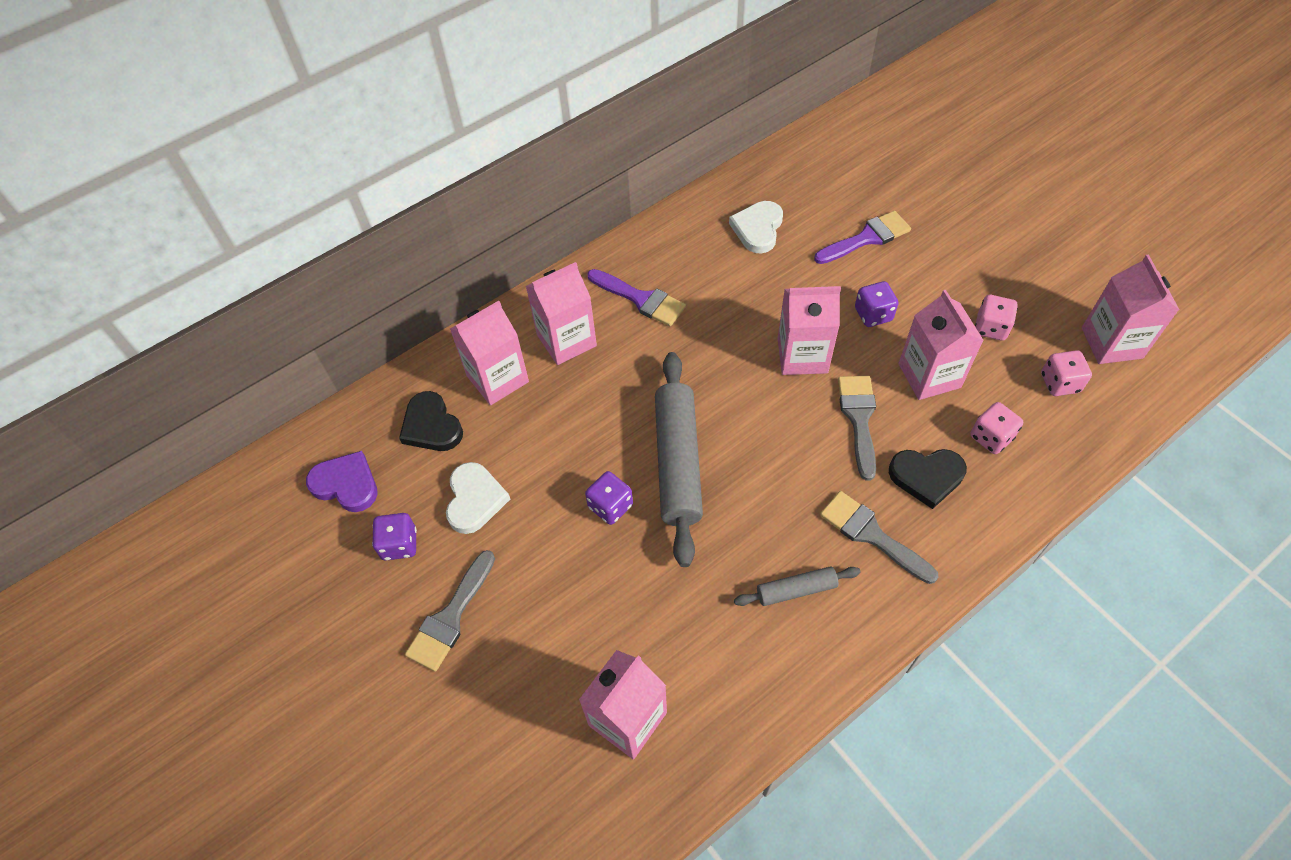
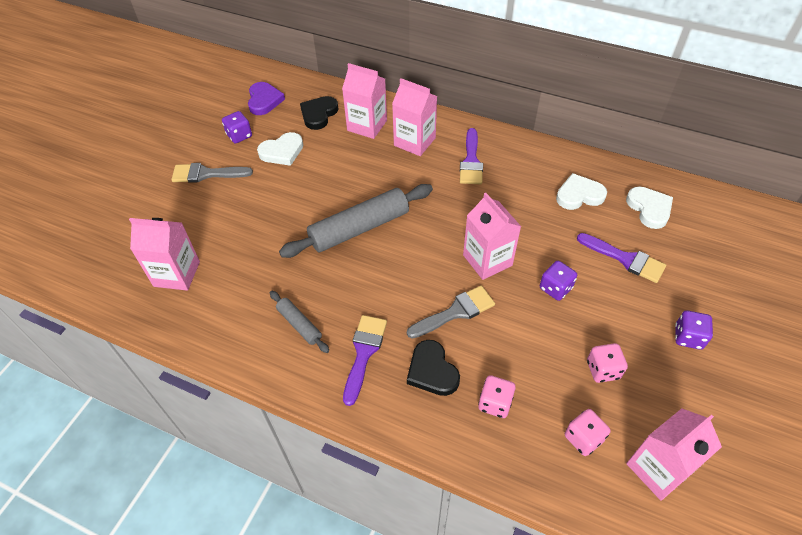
camera: 60 degrees right, 5 degrees down
purple dice [585,471,633,525] -> purple dice moved to [675,310,713,350]
grey brush [820,491,939,584] -> purple brush [343,315,387,406]
pink carton [898,290,984,400] -> none
none -> white heart [626,187,673,229]

